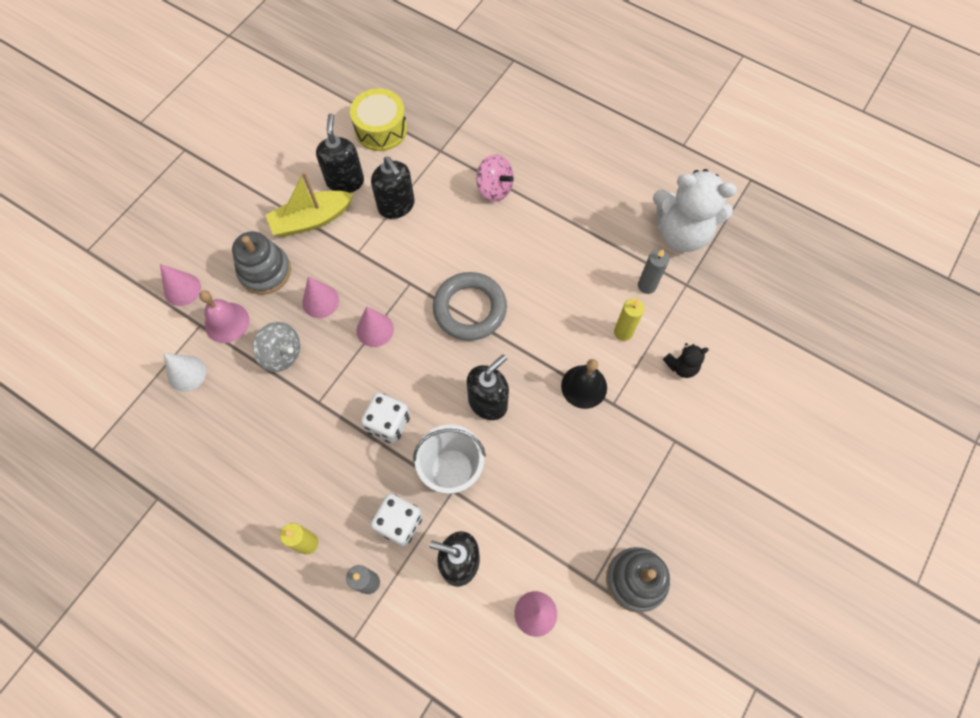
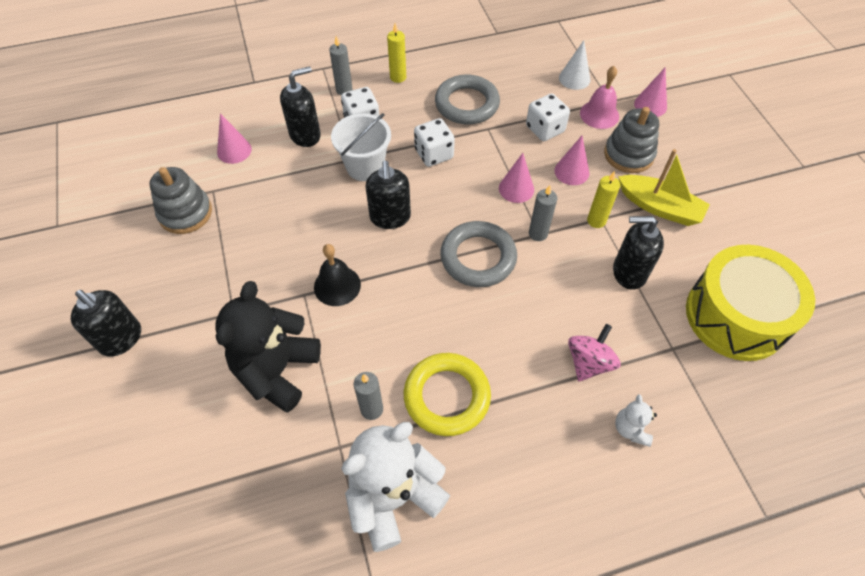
camera: 130 degrees right, 10 degrees down
grey spinning top [253,322,300,372] -> white dice [526,93,570,141]
yellow boat [266,171,354,237] -> yellow boat turned 105 degrees clockwise [618,149,710,226]
black soap dispenser [316,113,364,193] -> black soap dispenser moved to [71,290,141,356]
yellow drum [350,88,407,151] -> yellow drum [686,245,815,361], size x1.55
pink spinning top [476,154,514,202] -> pink spinning top turned 135 degrees clockwise [568,324,621,381]
yellow candle [614,298,645,341] -> yellow candle moved to [587,171,620,228]
black teddy bear [663,343,709,378] -> black teddy bear [215,281,321,412], size x2.20
none -> yellow ring [404,353,491,436]
none -> grey ring [435,74,500,124]
none -> grey candle [529,185,557,241]
none -> white teddy bear [615,394,657,447]

